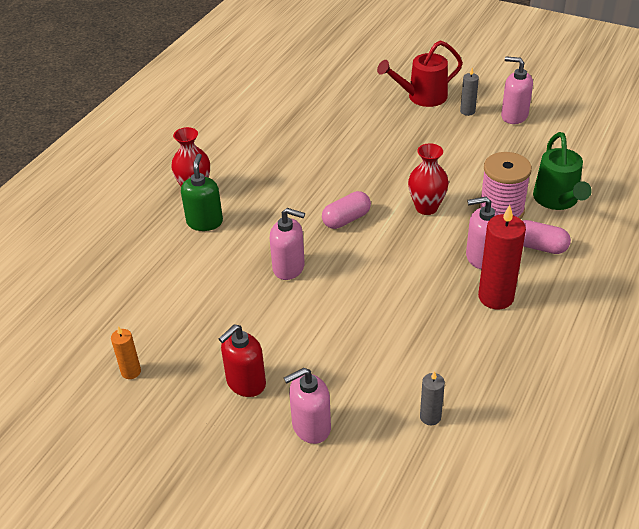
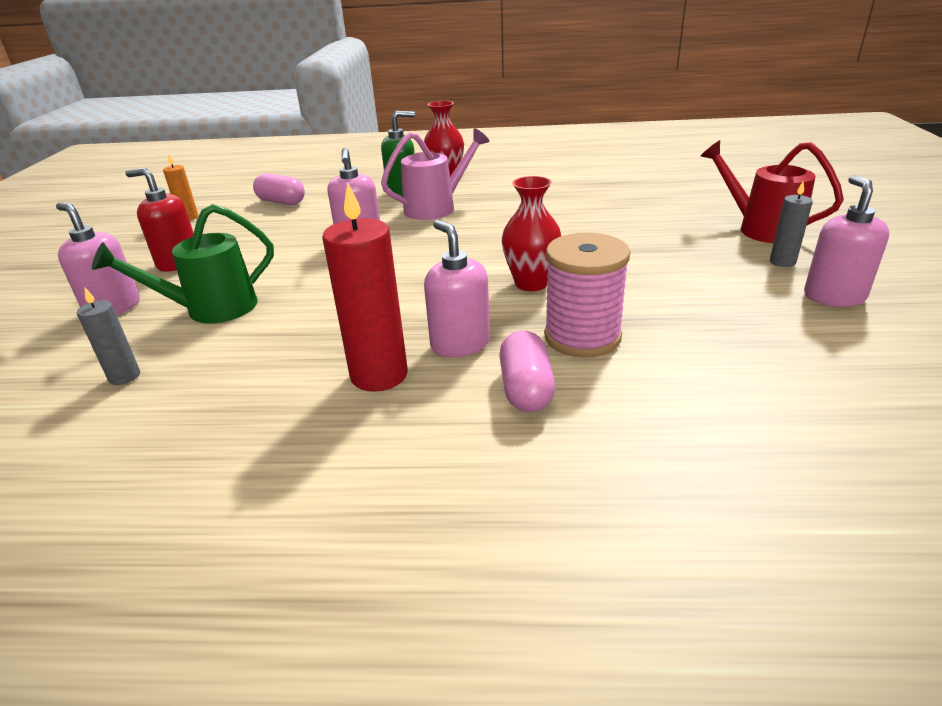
camera: 65 degrees right, 10 degrees down
pink capsule [322,191,371,229] -> pink capsule moved to [253,173,305,205]
green watering can [533,132,592,210] -> green watering can moved to [92,204,274,324]
none -> pink watering can [381,128,490,220]

